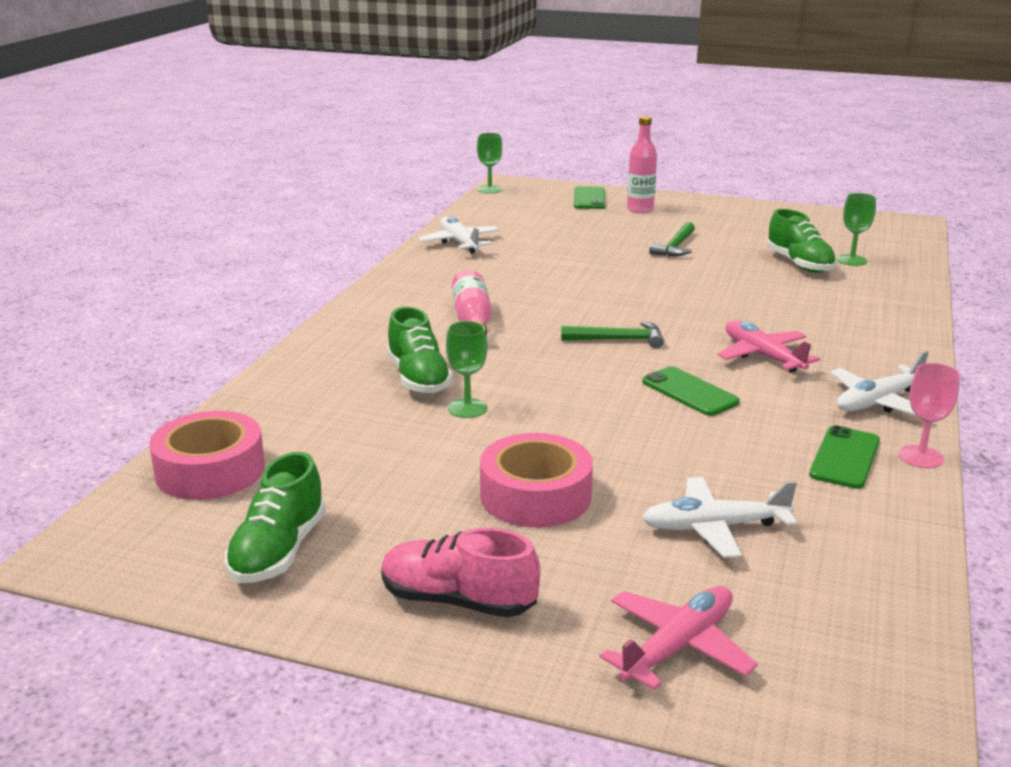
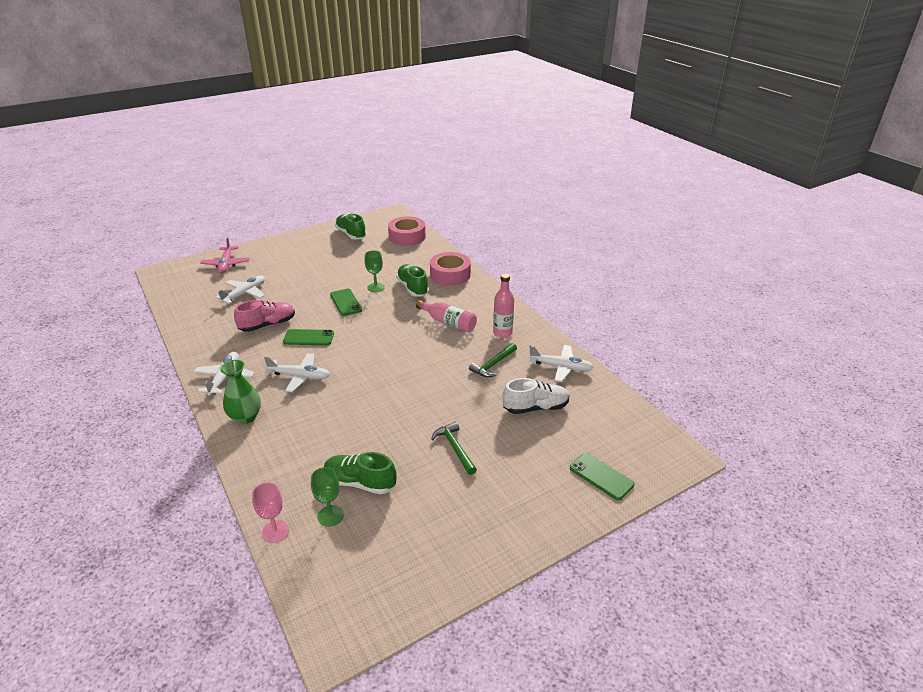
camera: 130 degrees right, 10 degrees up
pink shoe [381,528,540,618] -> pink shoe moved to [234,300,295,332]
green shoe [387,307,453,394] -> green shoe turned 45 degrees clockwise [396,264,429,296]
green goblet [477,133,502,194] -> none
pink tape [480,433,593,527] -> pink tape moved to [430,252,471,286]
green hammer [561,321,664,349] -> green hammer moved to [469,343,517,377]
pink bottle [627,116,657,213] -> pink bottle moved to [493,273,514,338]
pink plane [718,320,820,373] -> white plane [264,353,330,392]
green phone [809,425,880,489] -> green phone moved to [330,289,362,316]
pink goblet [899,363,960,468] -> pink goblet moved to [252,482,289,543]
none -> green vase [220,360,261,424]
none -> white shoe [503,378,570,414]

